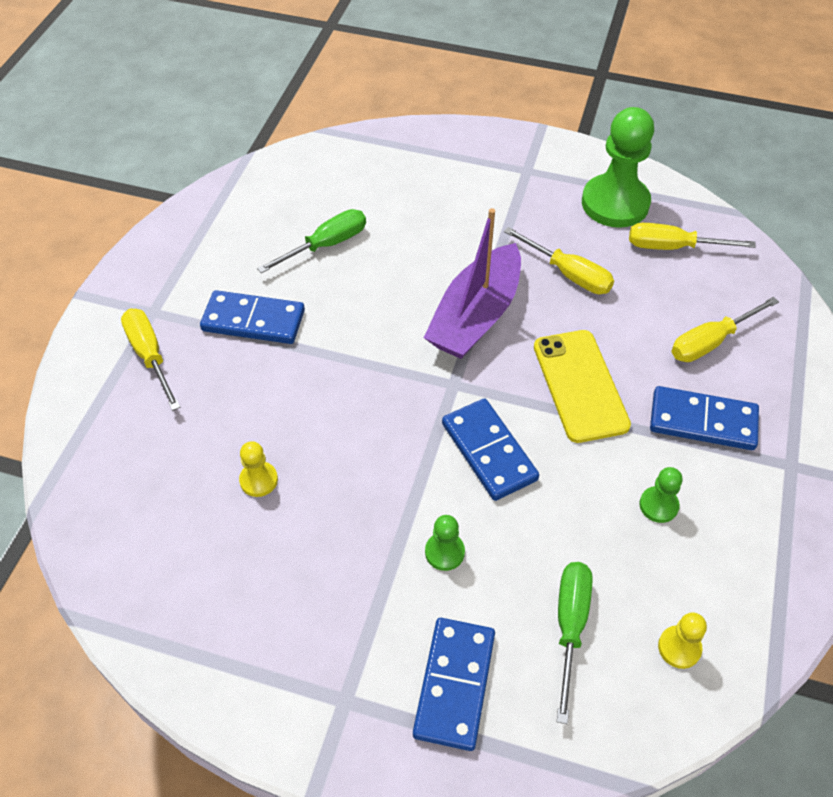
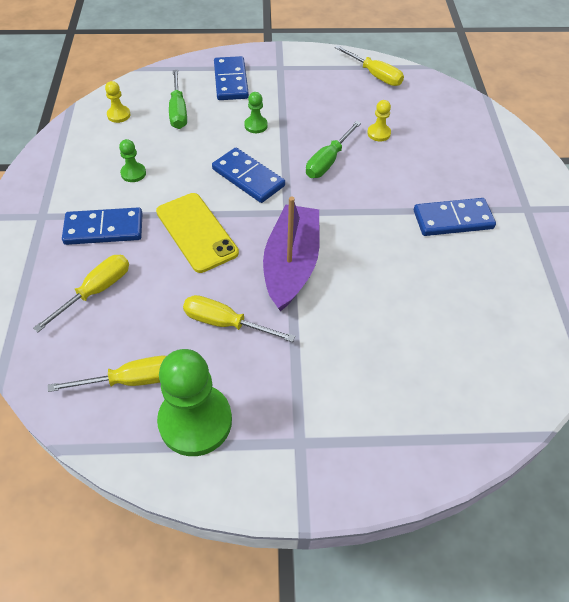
camera: 160 degrees right, 0 degrees up
yellow screwdriver [121,309,181,411] -> yellow screwdriver moved to [334,45,404,86]
green screwdriver [257,209,366,273] -> green screwdriver moved to [306,121,361,178]

